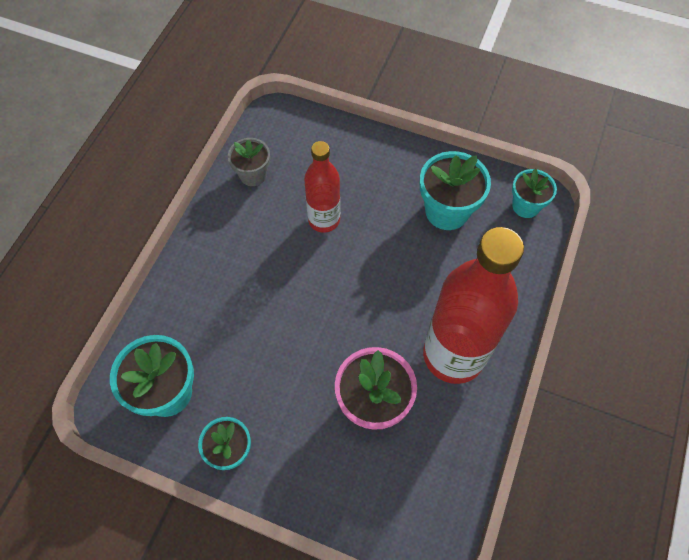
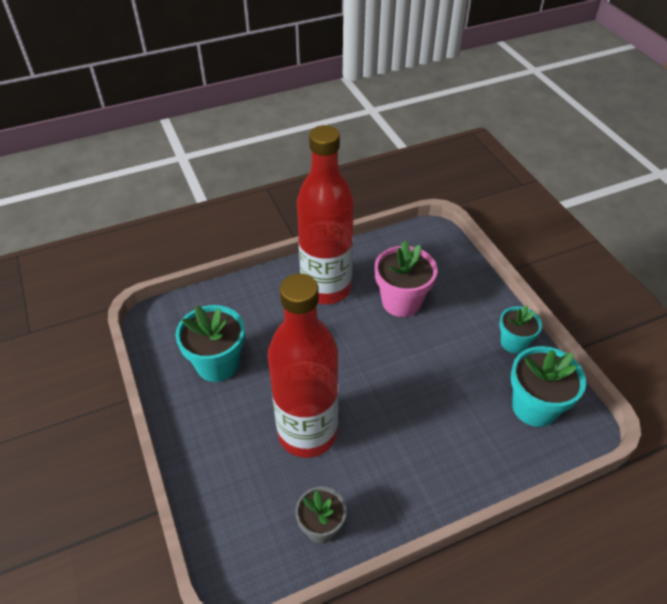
camera: 135 degrees left, 15 degrees down
red bottle [304,141,340,233] -> red bottle [268,274,338,458], size x1.77
turquoise flower pot [512,169,557,218] -> none

